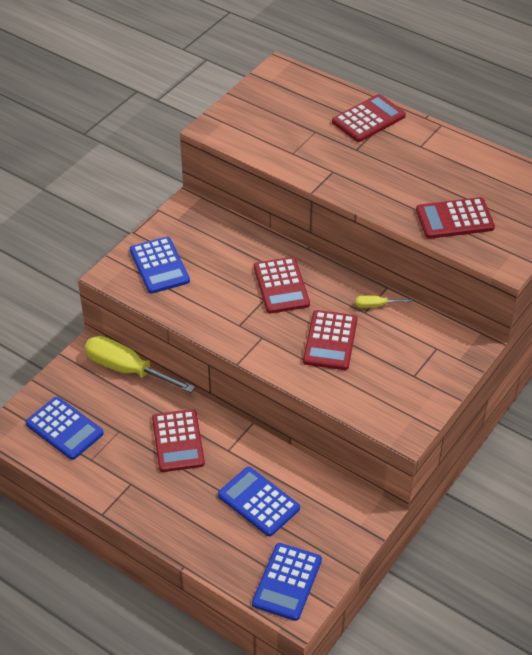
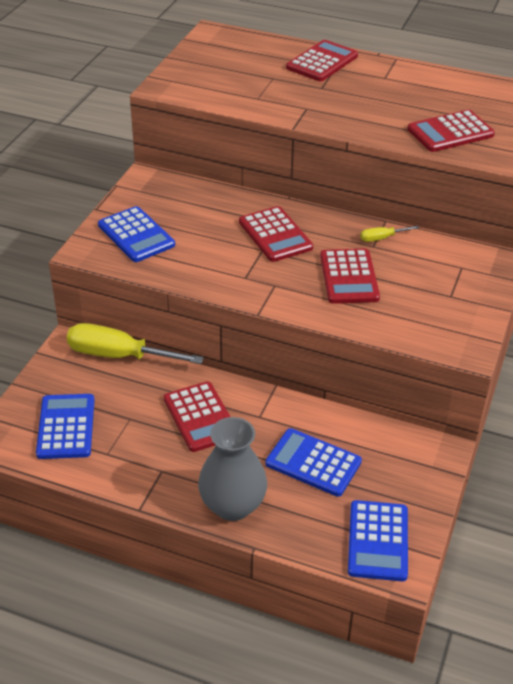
camera: 15 degrees left, 5 degrees down
blue calculator [25,397,104,460] -> blue calculator turned 120 degrees counterclockwise [36,394,94,459]
none -> grey vase [198,417,267,521]

